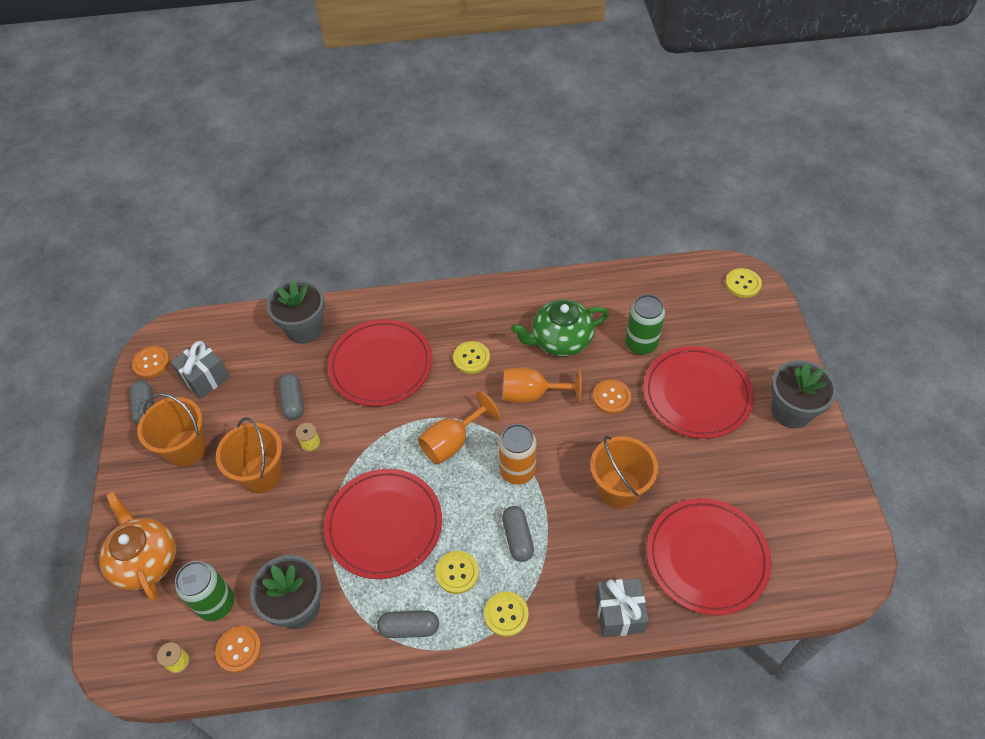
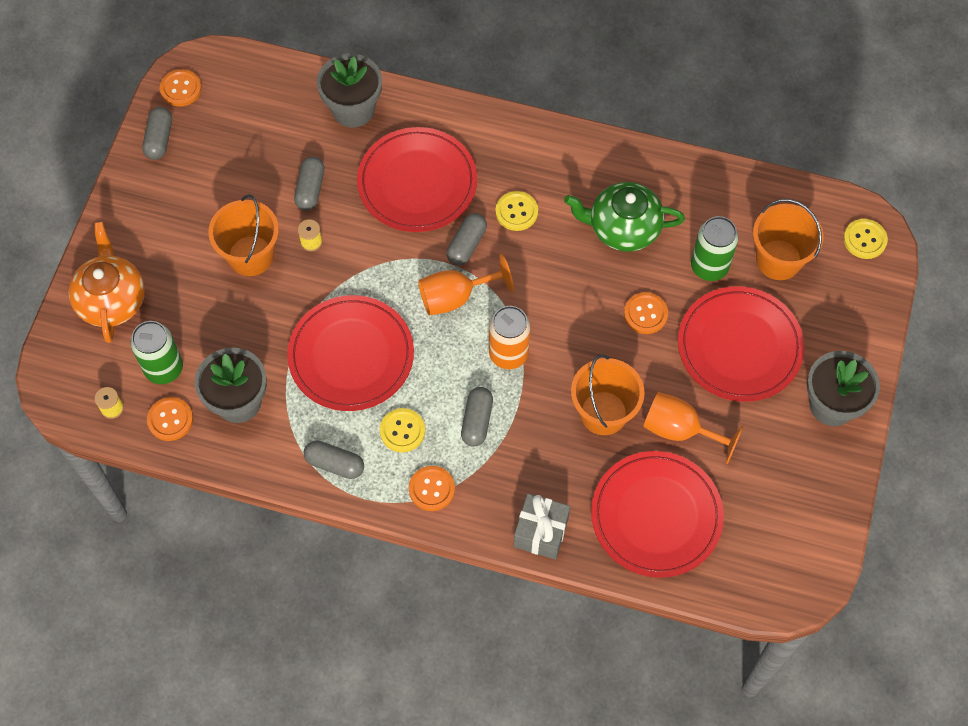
camera: 20 degrees right, 10 degrees up
orange bucket [137,393,207,467] -> orange bucket moved to [753,199,823,280]
grey gift [170,340,230,399] -> none
yellow button [484,591,529,637] -> orange button [409,466,455,511]
orange goblet [503,368,581,404] -> orange goblet moved to [643,392,744,464]
none -> grey capsule [447,213,487,266]

